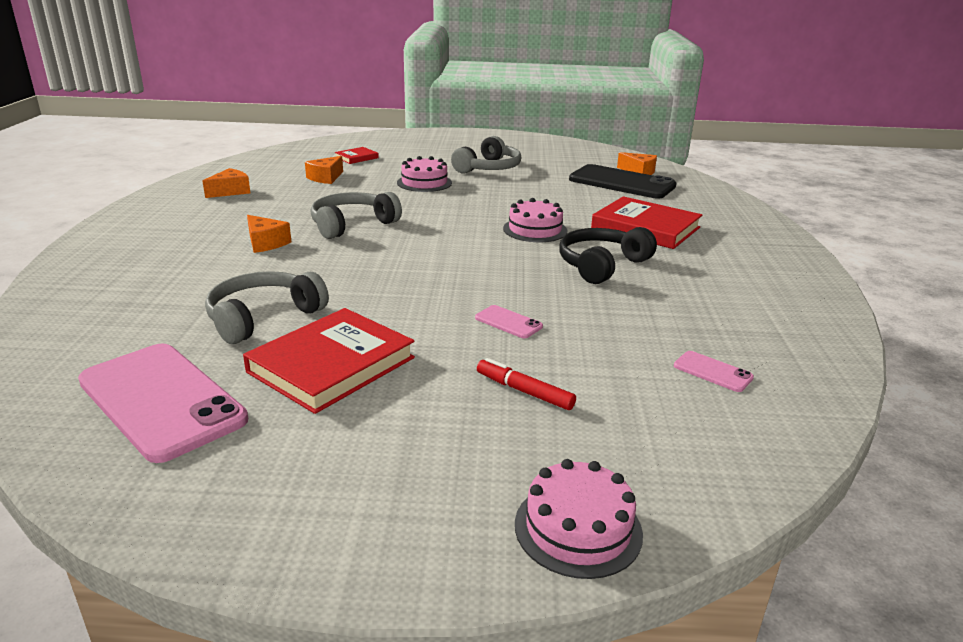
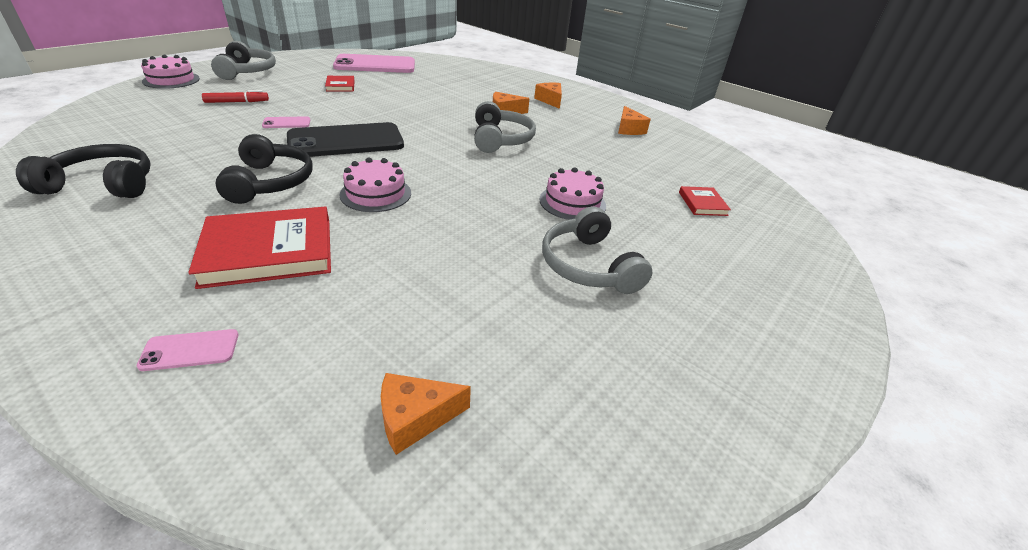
camera: 125 degrees right, 10 degrees up
grey headphones [205,271,329,344] -> grey headphones moved to [211,41,276,80]
red book [243,308,415,414] -> red book [325,76,355,92], size x0.49
orange cheese [305,156,343,184] -> orange cheese moved to [534,83,562,109]
black phone [569,164,677,199] -> black phone moved to [287,122,404,157]
pink phone [674,351,754,392] -> pink phone moved to [137,329,238,371]
none -> black headphones [16,144,151,198]

